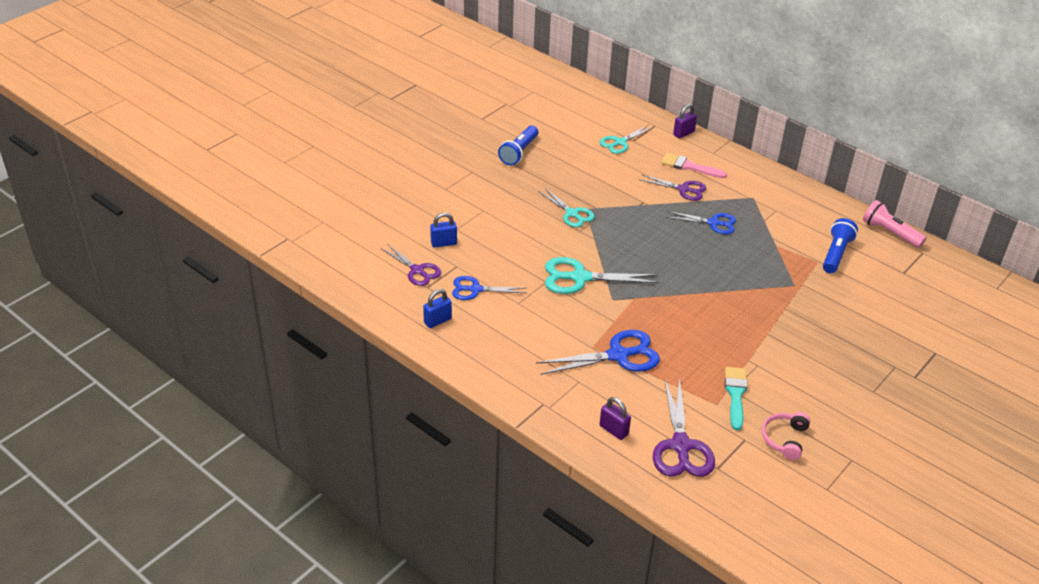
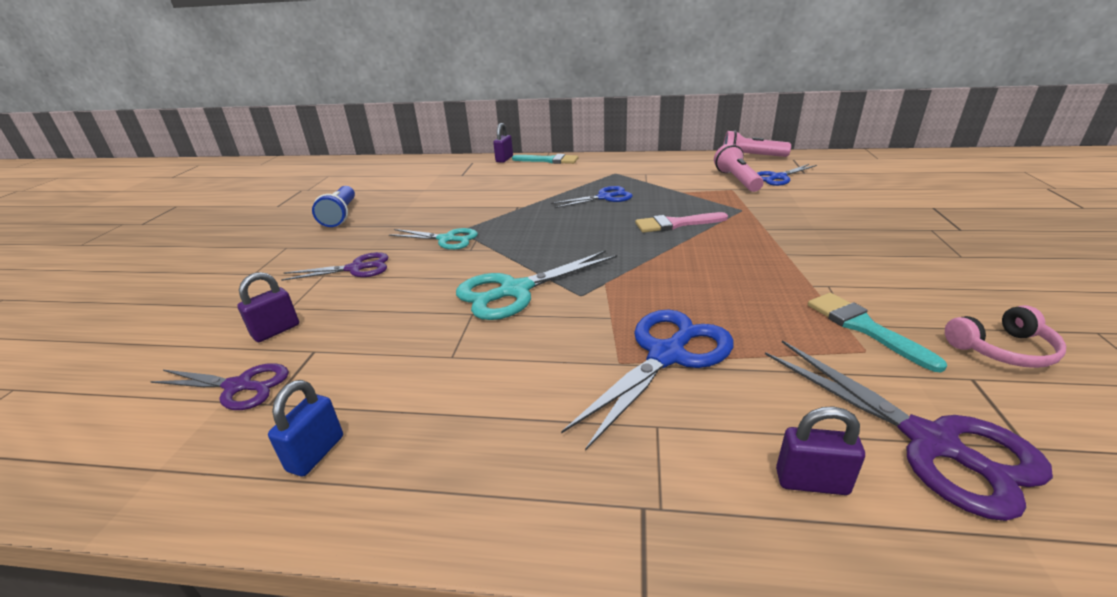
camera: 30 degrees left, 10 degrees down
blue padlock [430,213,457,247] -> purple padlock [237,272,299,342]
blue scissors [452,276,526,300] -> blue scissors moved to [757,164,817,186]
turquoise scissors [600,125,654,154] -> none
purple scissors [639,174,706,201] -> purple scissors moved to [281,252,389,281]
pink brush [661,153,727,178] -> pink brush moved to [635,212,728,233]
pink headphones [762,412,810,460] -> pink headphones turned 90 degrees counterclockwise [945,305,1066,368]
blue flashlight [823,218,858,273] -> pink flashlight [714,144,763,192]
none -> turquoise brush [512,154,578,164]

